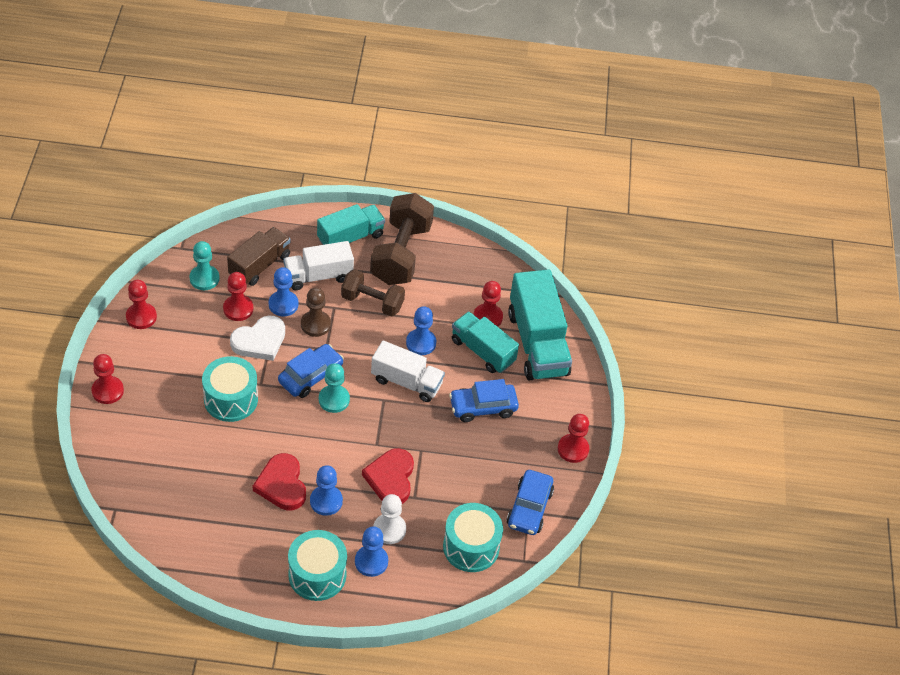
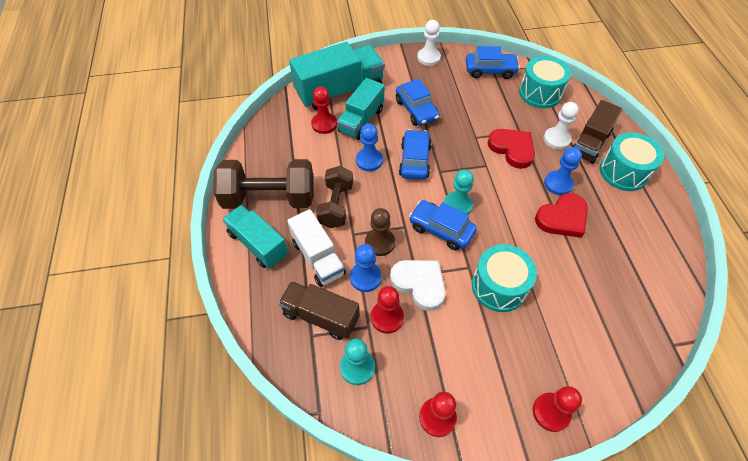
camera: 100 degrees left, 5 degrees up
blue pawn [355,526,388,577] -> brown truck [571,100,623,164]
red heart [362,448,414,504] -> red heart turned 120 degrees counterclockwise [488,129,535,169]
white truck [371,340,445,402] -> blue car [399,129,432,180]
red pawn [558,414,589,463] -> white pawn [417,20,441,66]

